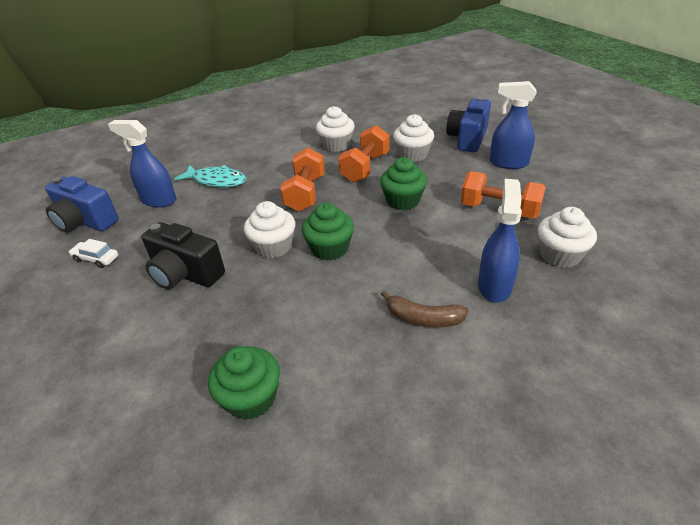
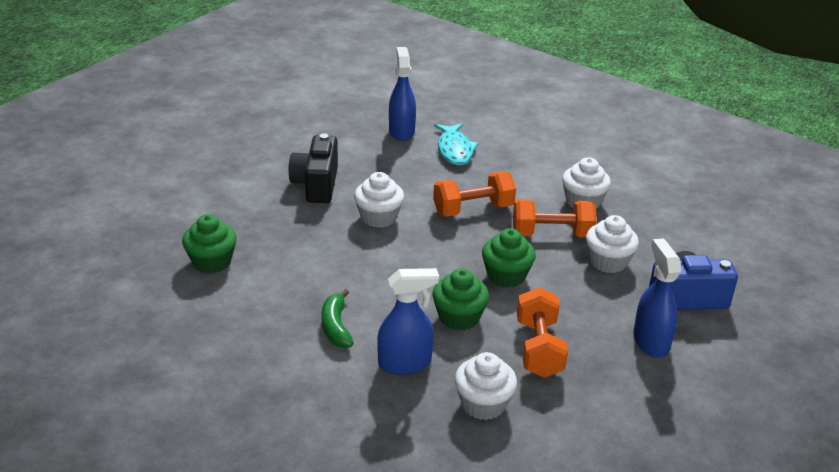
camera: 60 degrees right, 5 degrees down
blue camera [45,176,119,232] -> none
white car [69,239,118,268] -> none
green cupcake [302,203,354,261] -> green cupcake moved to [432,268,489,331]
brown banana [381,290,468,327] -> green banana [321,289,354,348]

